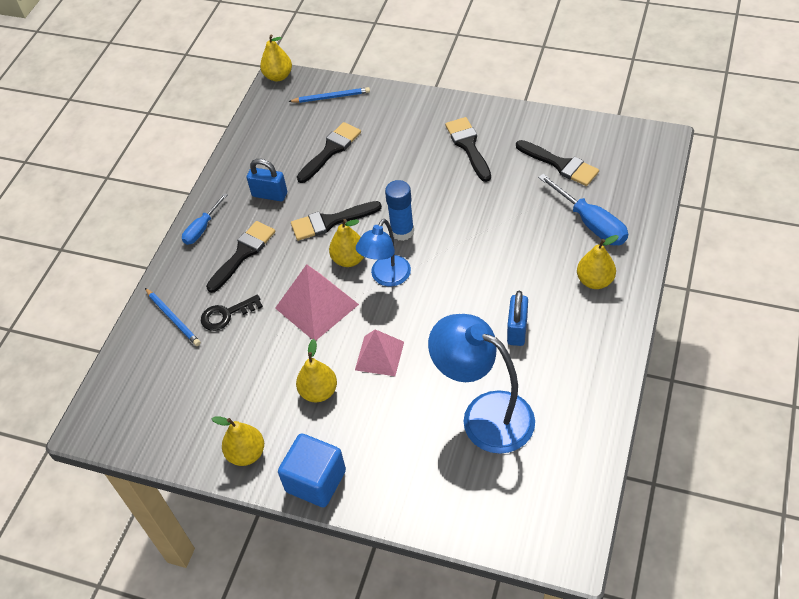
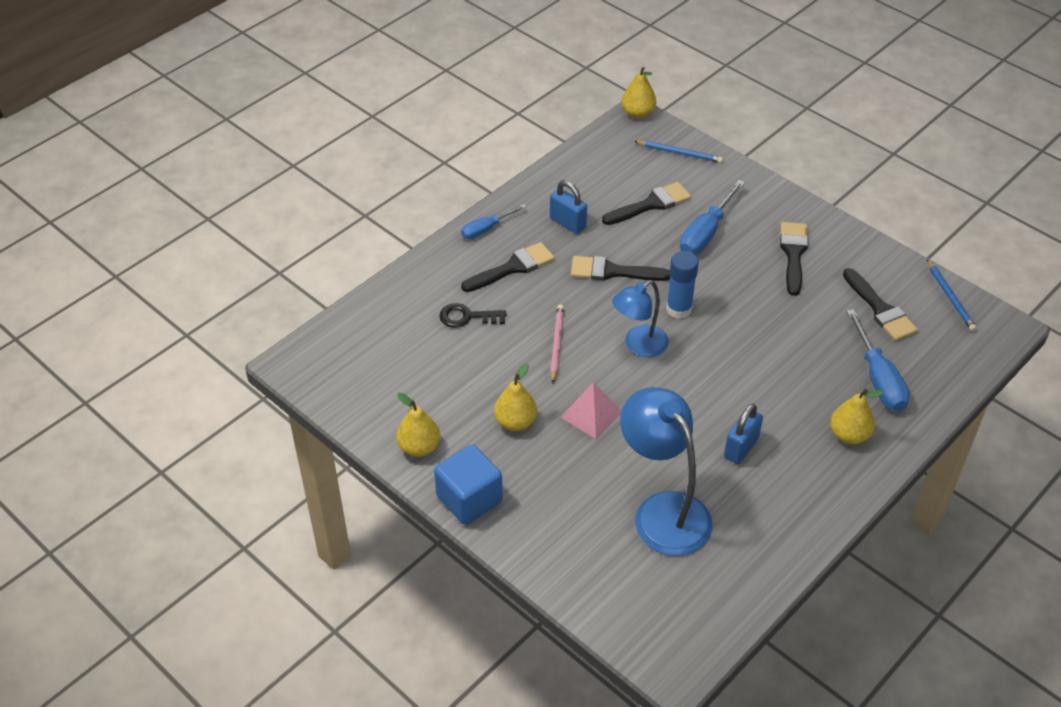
camera: 20 degrees right, 5 degrees down
blue pencil [145,288,201,346] -> blue pencil moved to [927,260,977,331]
pink pyramid [275,264,359,340] -> pink pencil [550,304,564,384]
yellow pear [329,219,364,267] -> none
none -> blue screwdriver [680,180,745,255]

